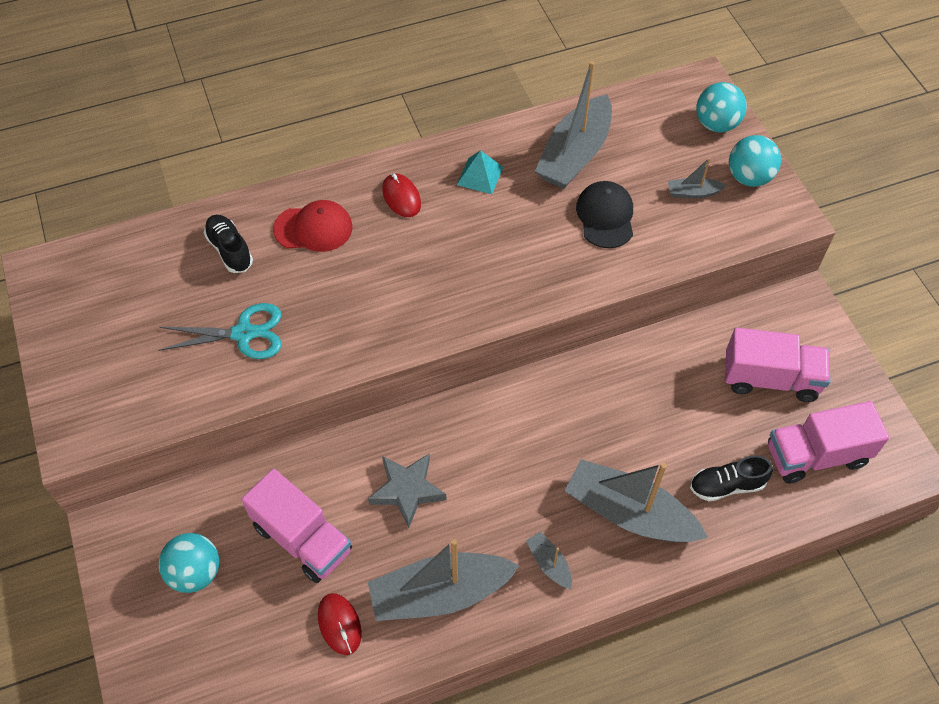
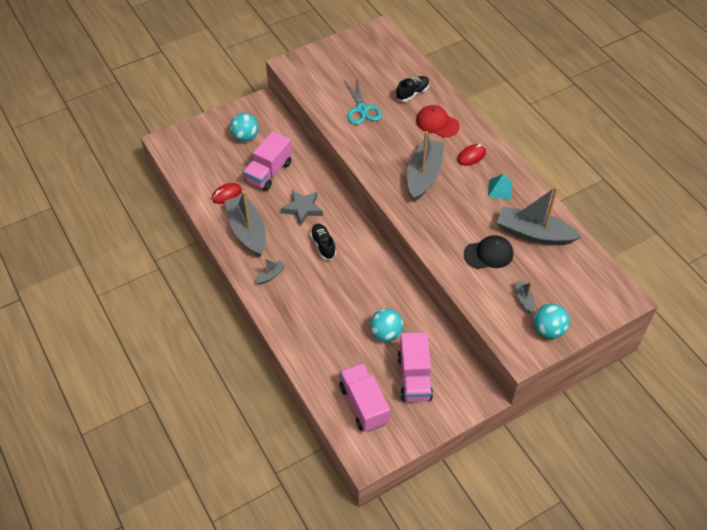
camera: 80 degrees right, 5 degrees down
red cap [273,200,353,252] -> red cap turned 135 degrees clockwise [416,105,460,137]
grey boat [565,459,708,542] -> grey boat moved to [407,131,444,201]
black shoe [690,455,773,501] -> black shoe moved to [310,224,336,260]
turquoise ball [696,82,747,132] -> turquoise ball moved to [370,308,403,342]

